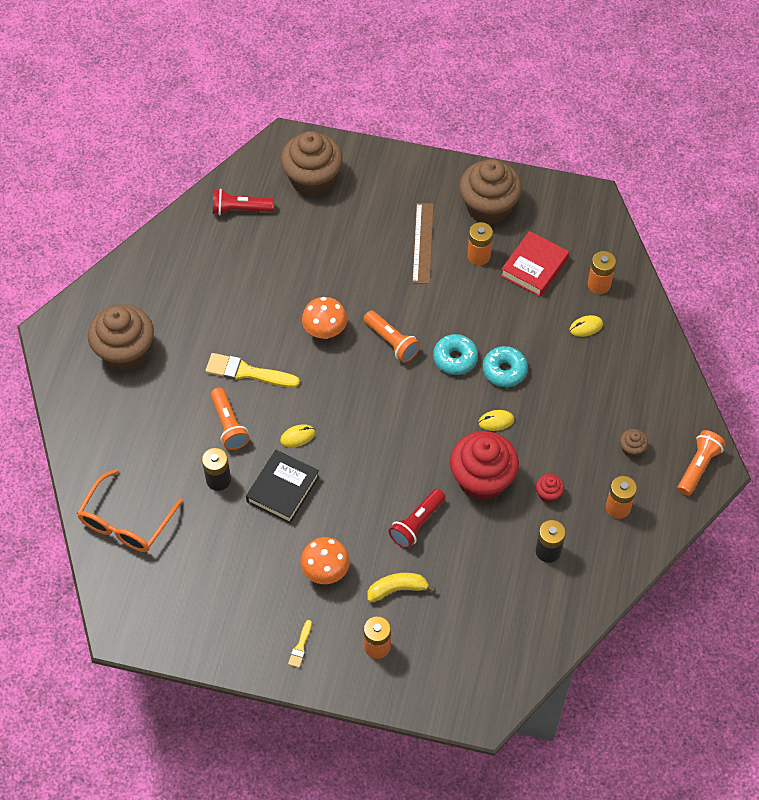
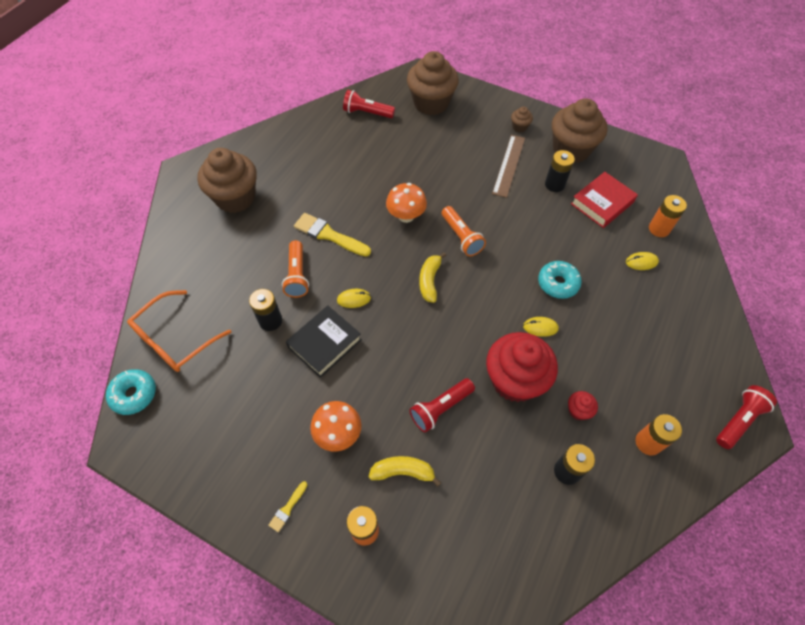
camera: 15 degrees right, 0 degrees up
turquoise donut [433,334,478,375] -> turquoise donut moved to [106,369,156,415]
orange battery [467,222,493,265] -> black battery [545,150,575,192]
brown cupcake [620,429,648,458] -> brown cupcake moved to [511,107,533,132]
orange flashlight [678,430,726,496] -> red flashlight [716,385,777,449]
none -> yellow banana [419,252,446,303]

